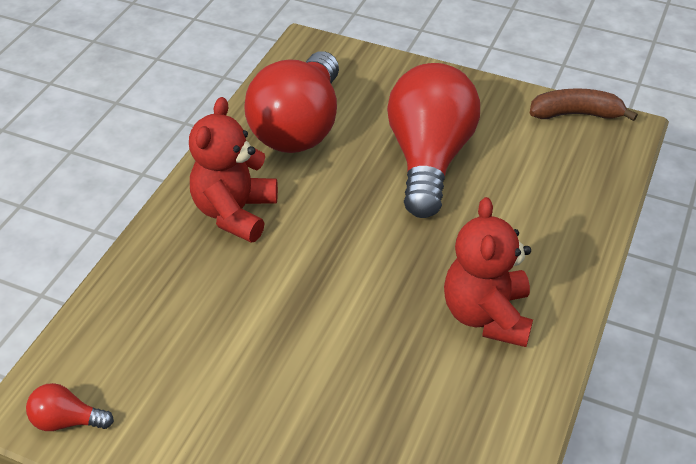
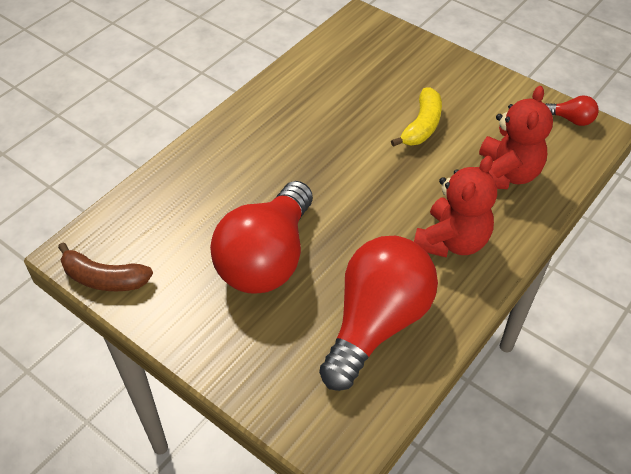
camera: 165 degrees left, 5 degrees up
red teddy bear [444,197,533,347] -> red teddy bear moved to [477,86,553,189]
none -> yellow banana [391,88,442,147]

